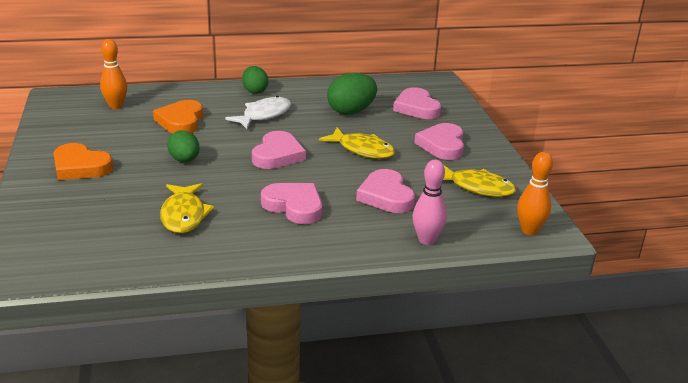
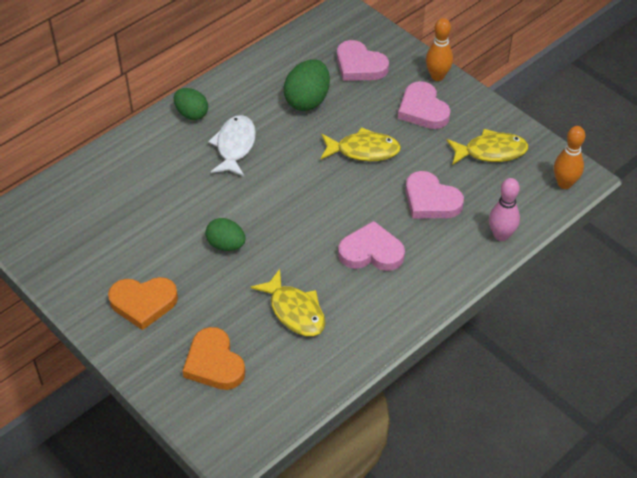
camera: 30 degrees left, 20 degrees up
orange bowling pin [100,39,127,109] -> orange bowling pin moved to [426,18,453,81]
orange heart [153,100,203,133] -> orange heart moved to [183,327,245,390]
pink heart [252,131,306,169] -> none

